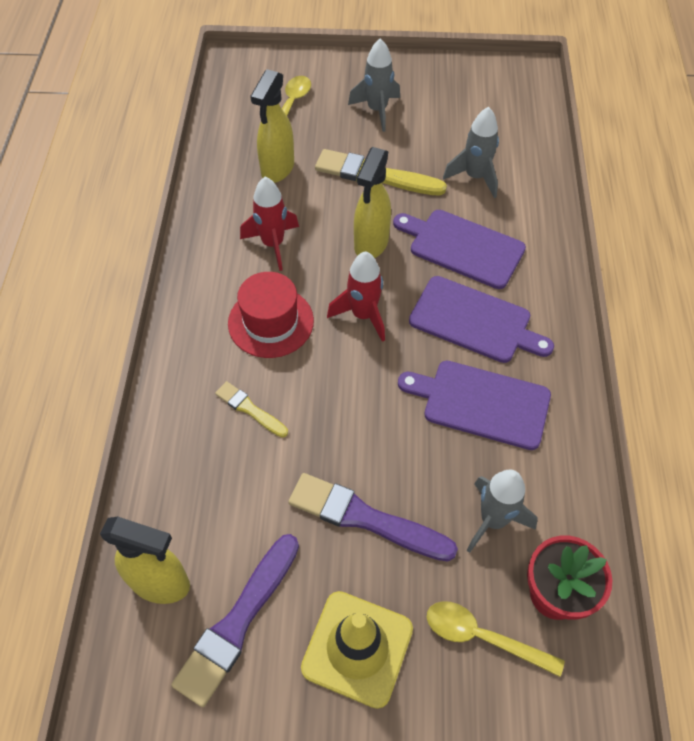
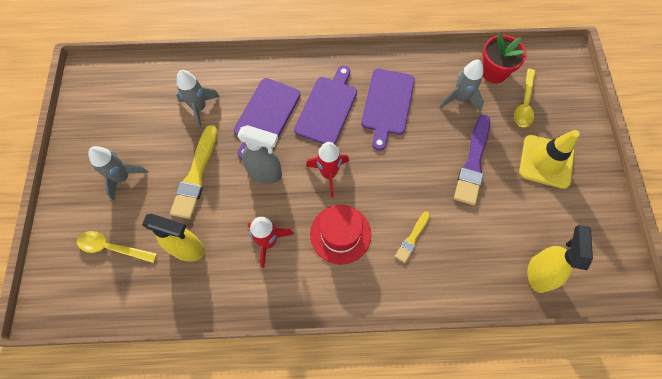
camera: 95 degrees left, 10 degrees up
purple brush [171,534,299,707] -> none
yellow spray bottle [354,147,391,258] -> grey spray bottle [237,125,282,184]

